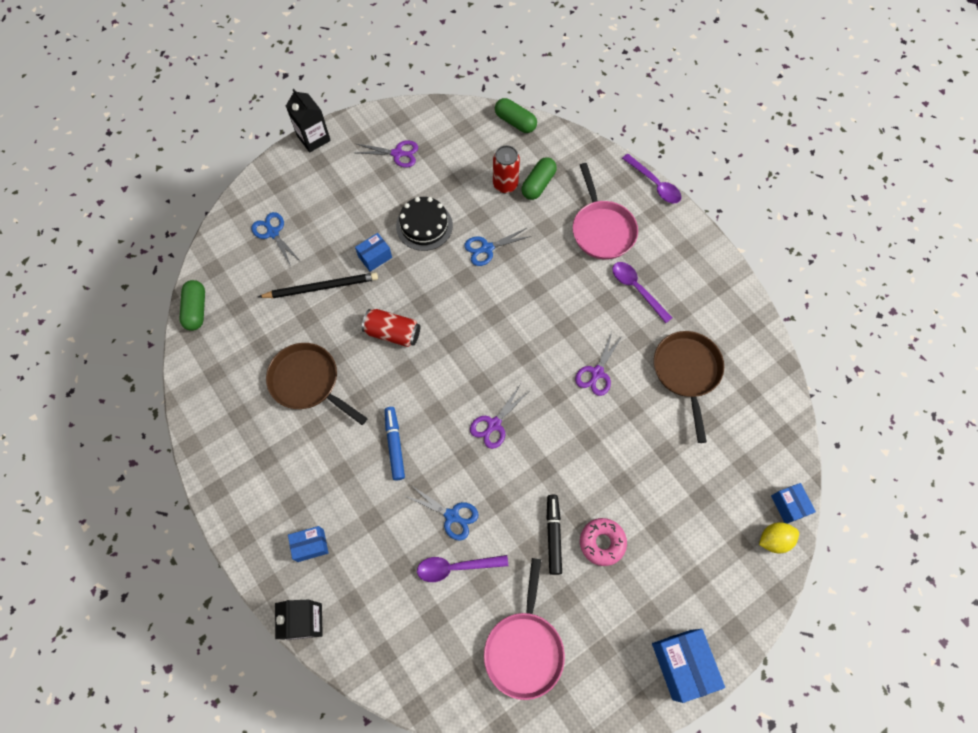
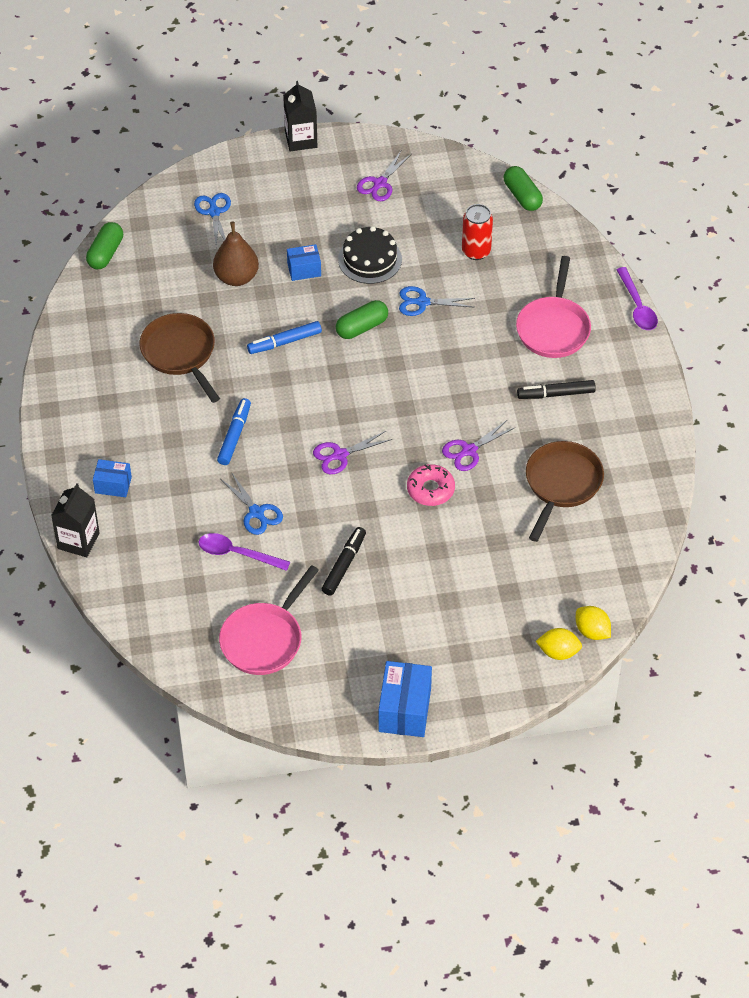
camera: 25 degrees right, 15 degrees down
black pencil [258,272,378,298] -> brown pear [213,222,259,286]
purple scissors [356,140,418,168] -> purple scissors turned 90 degrees clockwise [357,151,411,201]
red can [362,309,420,347] -> blue marker [247,321,322,354]
green capsule [521,157,557,200] -> green capsule moved to [336,300,388,339]
pink donut [580,518,627,566] -> pink donut moved to [407,464,455,506]
purple spoon [612,262,672,323] -> black marker [517,380,596,399]
blue box [771,483,816,524] -> yellow lemon [576,606,611,640]

